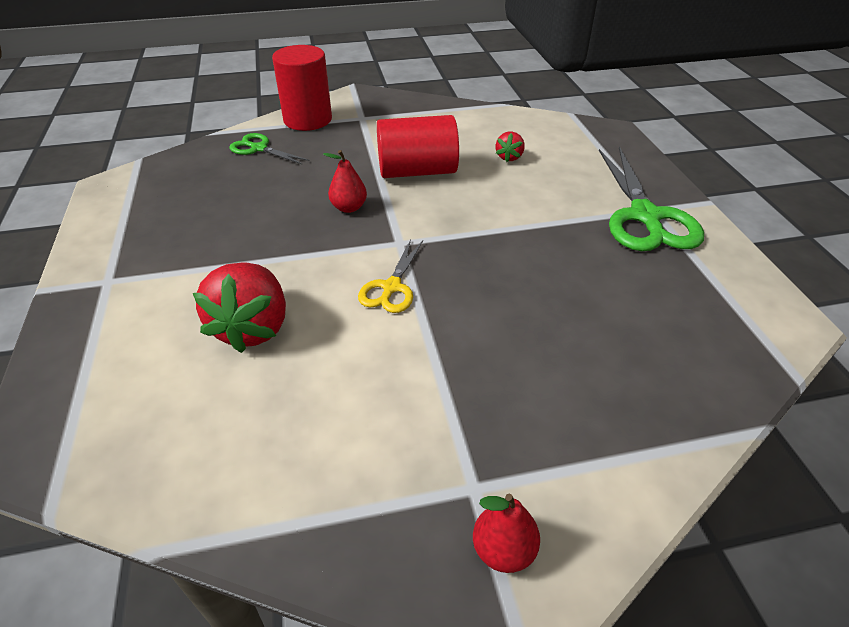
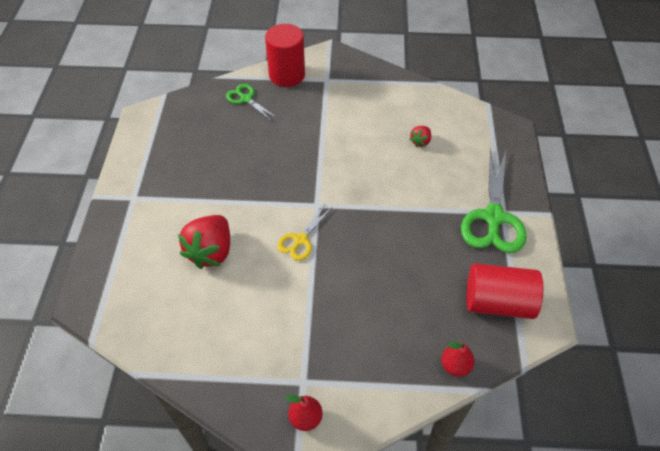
camera: 15 degrees right, 10 degrees up
red pear [323,150,367,213] -> red pear moved to [441,342,475,377]
red cylinder [377,115,459,178] -> red cylinder moved to [466,263,543,319]

